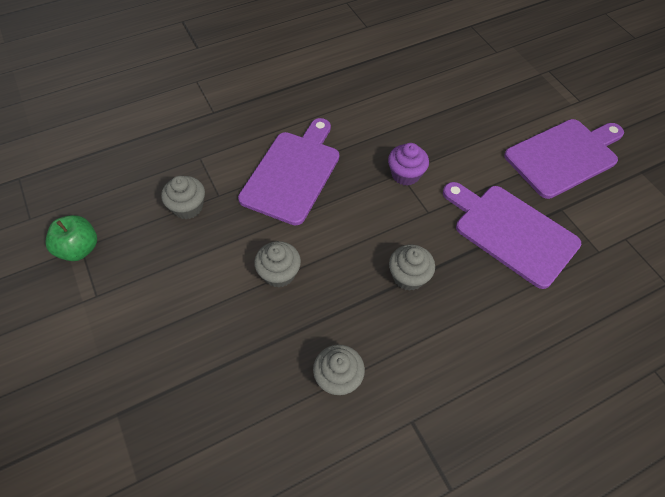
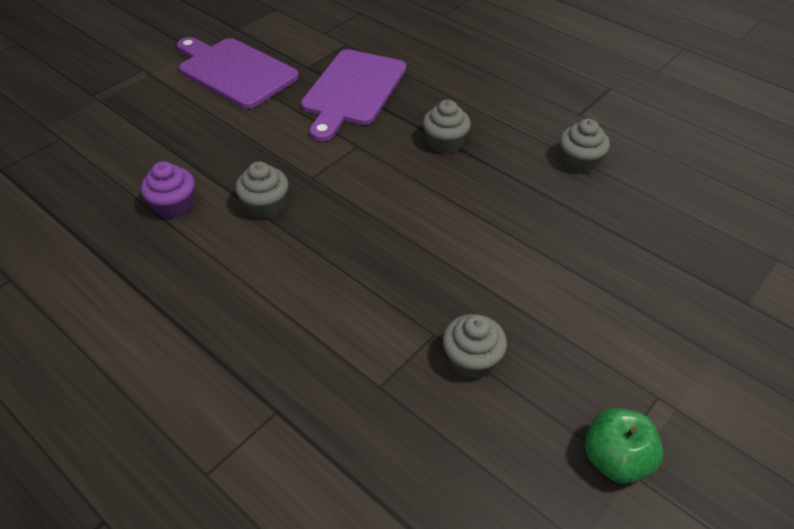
camera: 110 degrees left, 10 degrees down
purple cutting board [238,118,339,226] -> none
grey cupcake [254,241,301,288] -> grey cupcake moved to [235,161,288,219]
purple cupcake [388,143,429,186] -> purple cupcake moved to [141,161,195,219]

